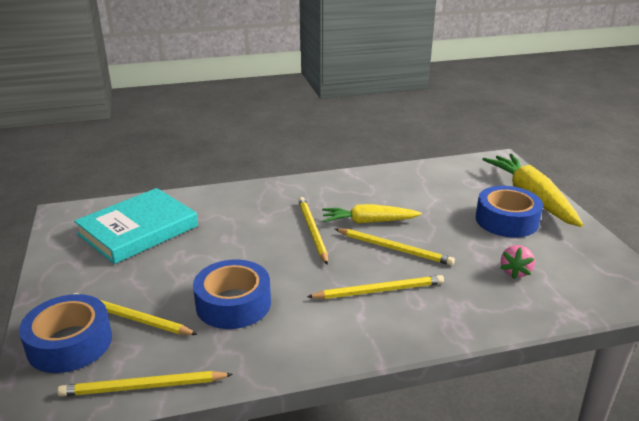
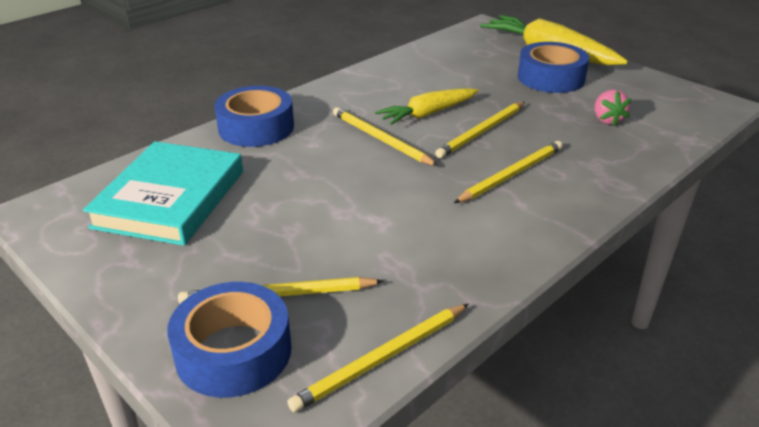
camera: 30 degrees left, 5 degrees up
blue tape [193,259,271,329] -> blue tape moved to [215,86,294,147]
yellow pencil [335,228,455,266] -> yellow pencil turned 135 degrees clockwise [435,102,525,158]

